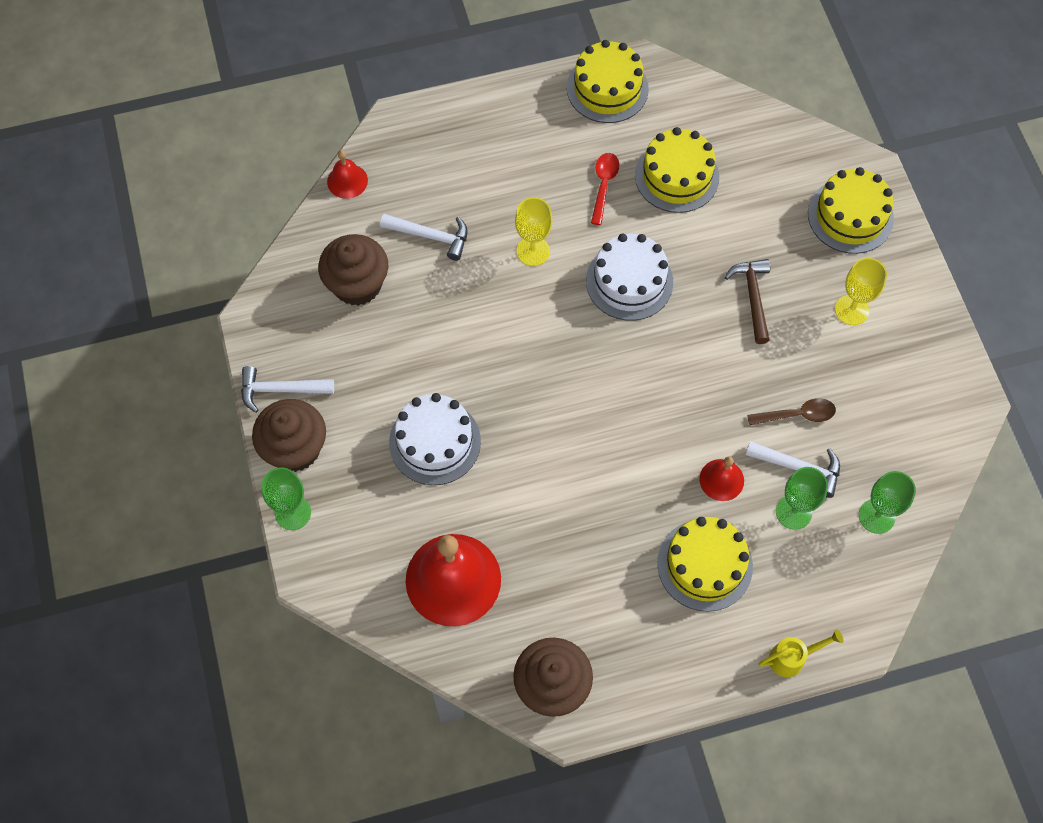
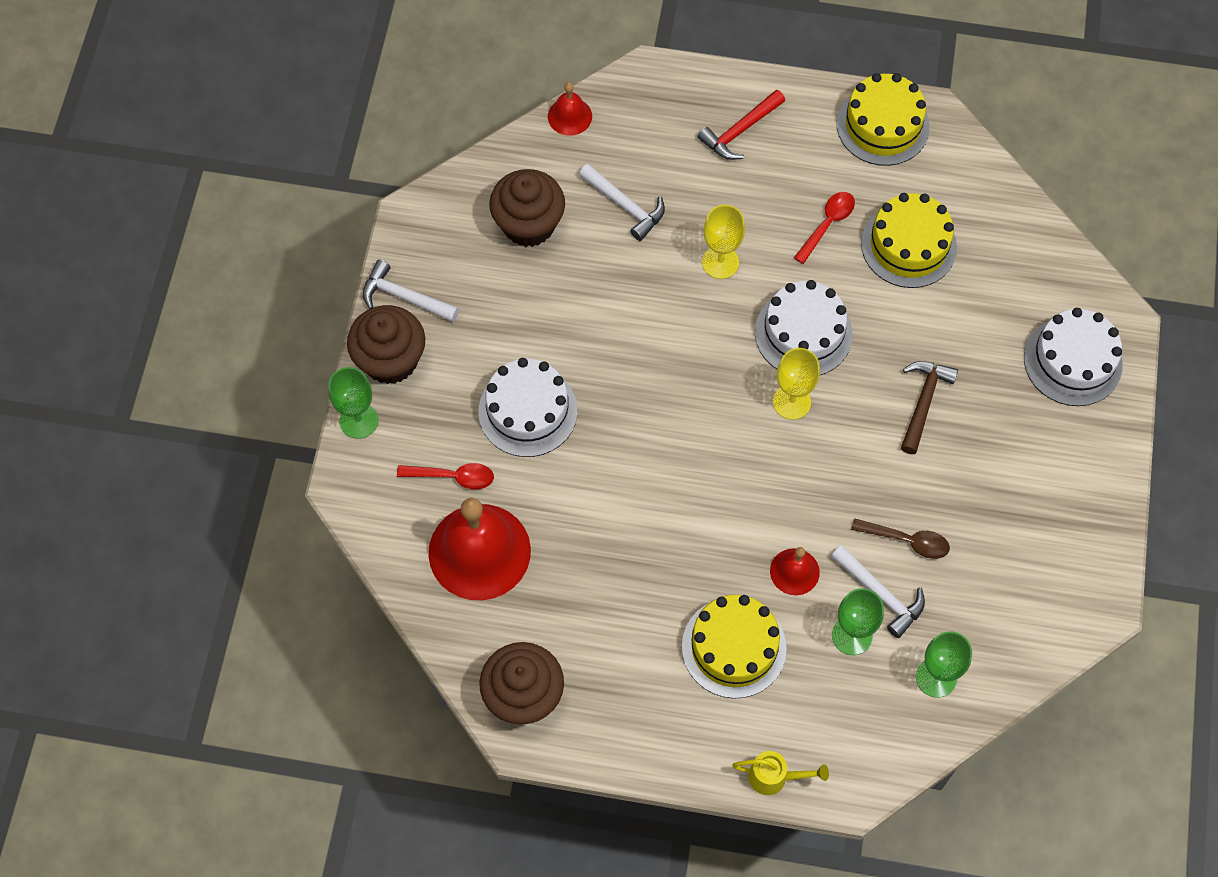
camera: 25 degrees right, 0 degrees up
yellow cake [808,167,894,254] -> white cake [1024,308,1123,406]
yellow goblet [835,258,887,325] -> yellow goblet moved to [773,348,820,420]
none -> red spoon [397,463,494,489]
none -> red hammer [698,90,785,160]

